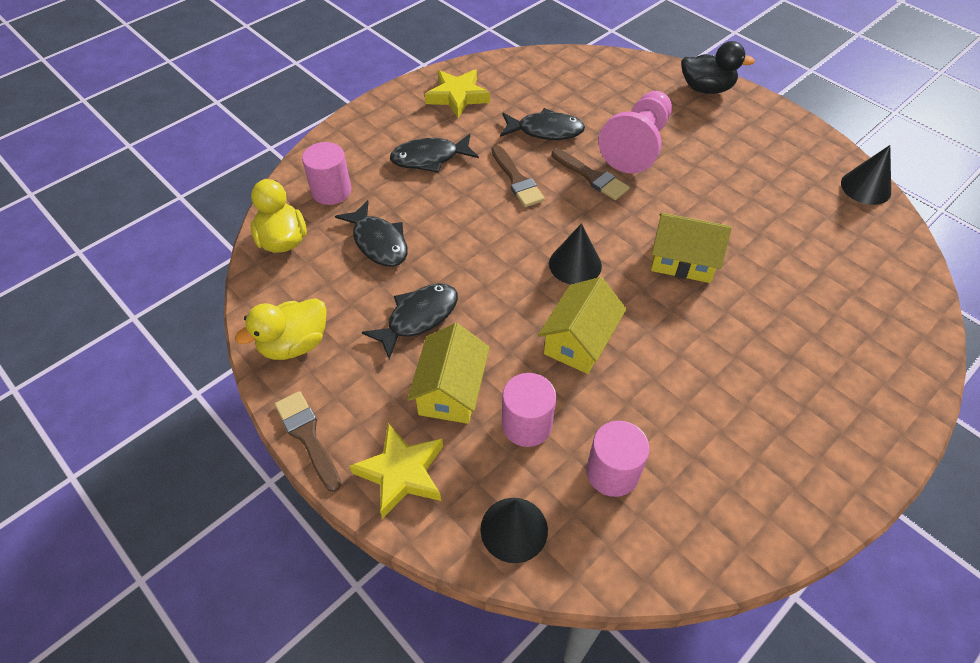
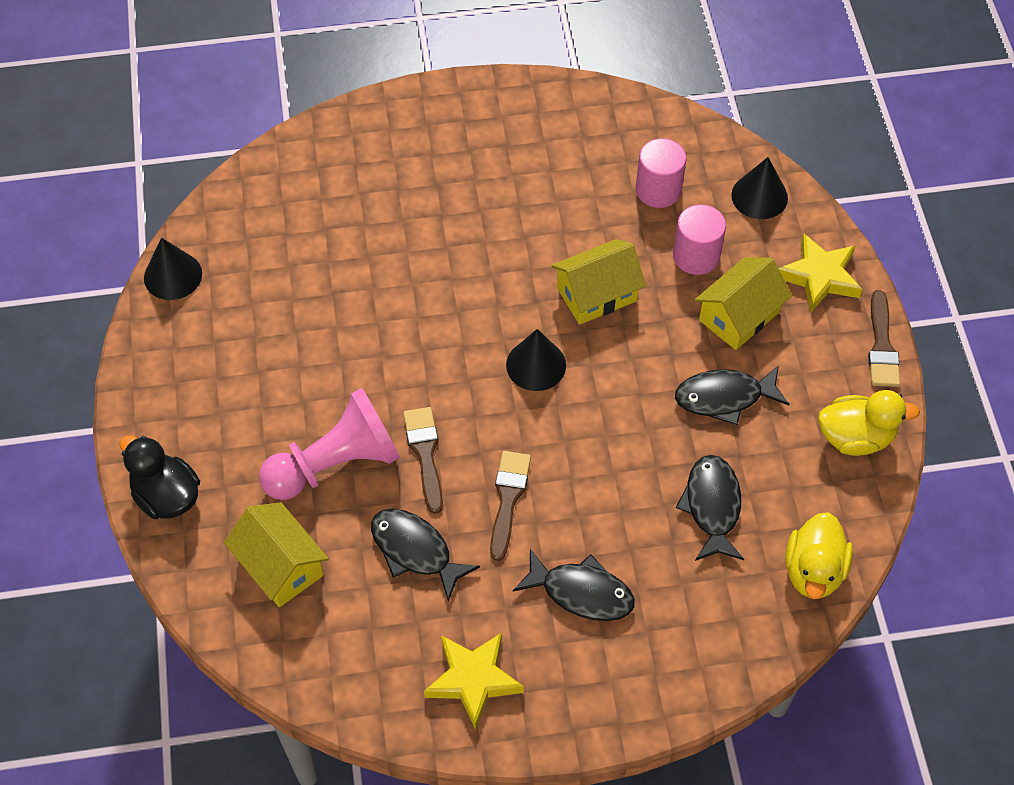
camera: 145 degrees left, 5 degrees up
pink cylinder [302,142,351,205] -> none
yellow house [651,213,732,283] -> yellow house moved to [224,502,329,607]

